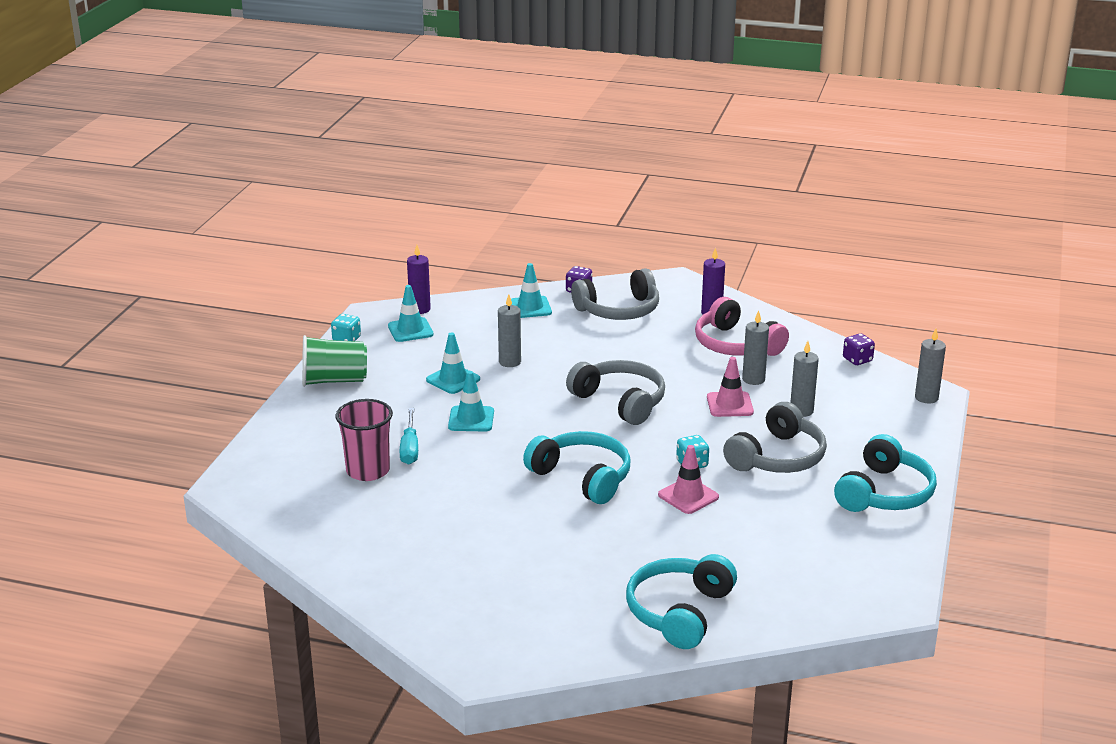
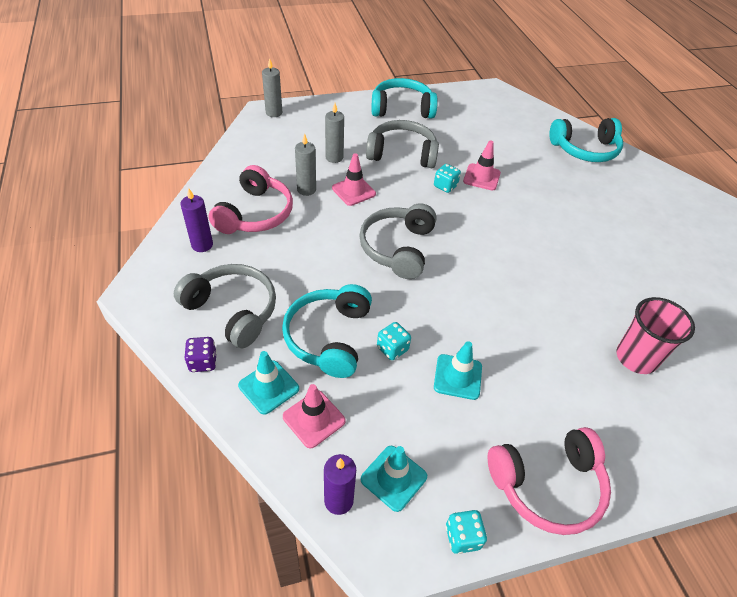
camera: 125 degrees left, 20 degrees up
green cup [302,335,367,387] -> pink headphones [488,427,611,535]
turquoise screwdriver [400,408,418,464] -> none
turquoise traffic cone [448,371,494,432] -> none
grey candle [498,295,521,367] -> turquoise dice [377,322,411,360]
turquoise headphones [523,431,631,504] -> turquoise headphones moved to [282,284,372,378]
purple dice [843,333,875,365] -> none
none -> pink traffic cone [283,384,346,448]

